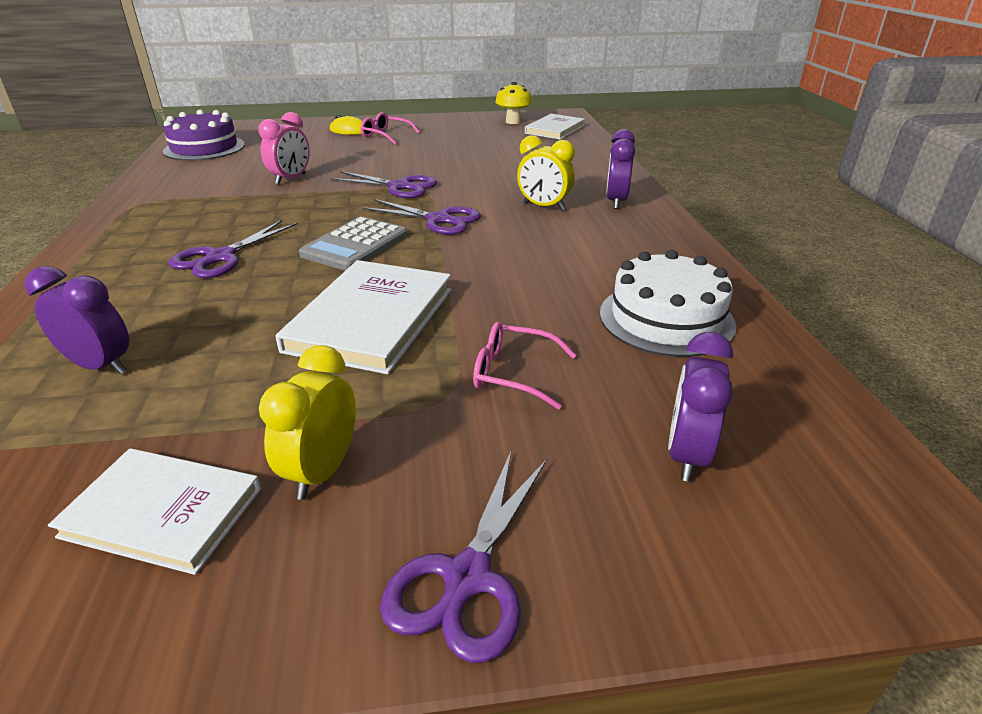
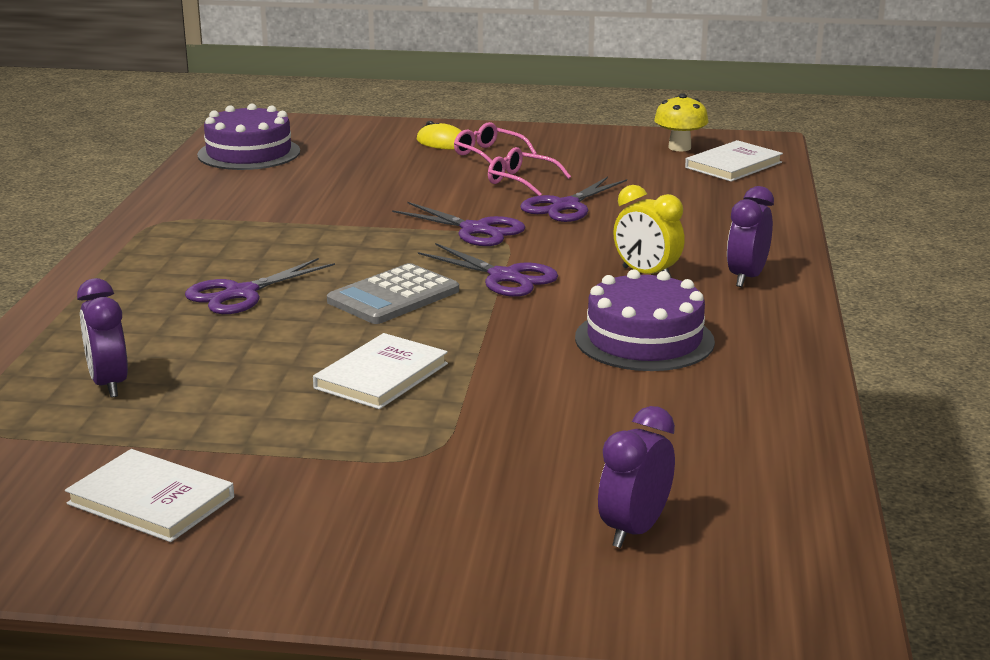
camera: 15 degrees right, 10 degrees down
purple clock [25,266,129,374] -> purple clock turned 150 degrees counterclockwise [77,278,128,398]
pink clock [258,112,310,185] -> none
yellow clock [259,345,356,500] -> none
white book [275,260,452,374] -> white book [313,333,448,409], size x0.66
purple scissors [380,452,547,663] -> purple scissors moved to [520,177,627,222]
pink glasses [473,322,576,409] -> pink glasses moved to [488,147,571,196]
white cake [600,250,737,357] -> none
none -> purple cake [575,269,715,371]

